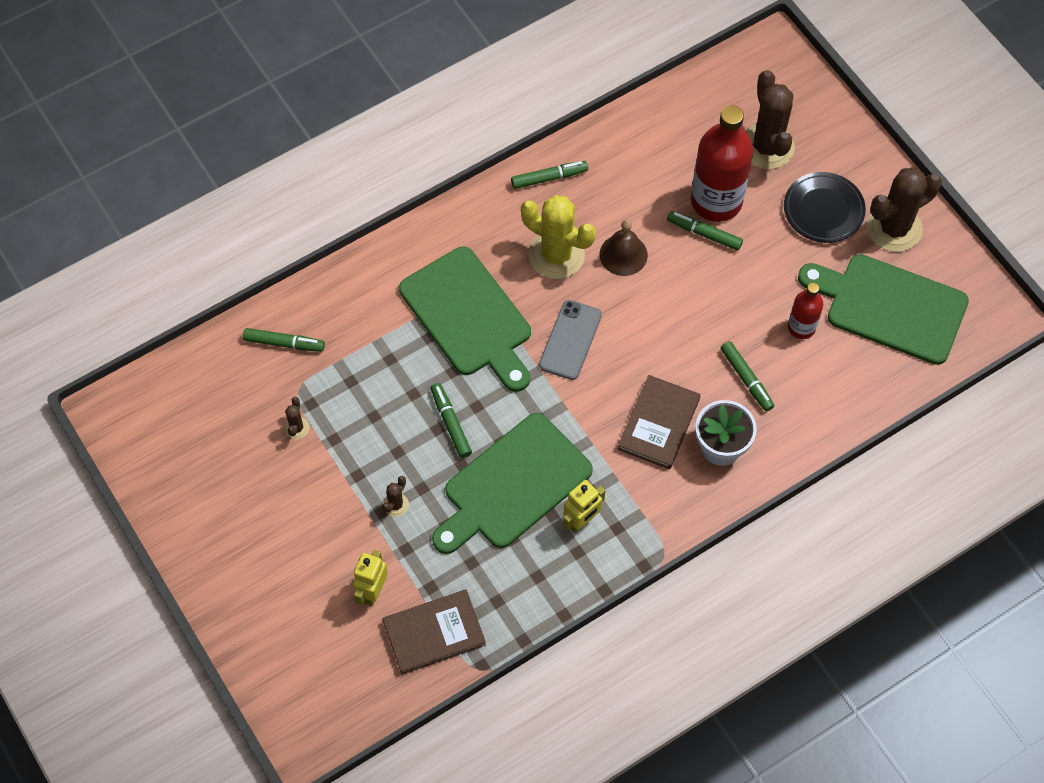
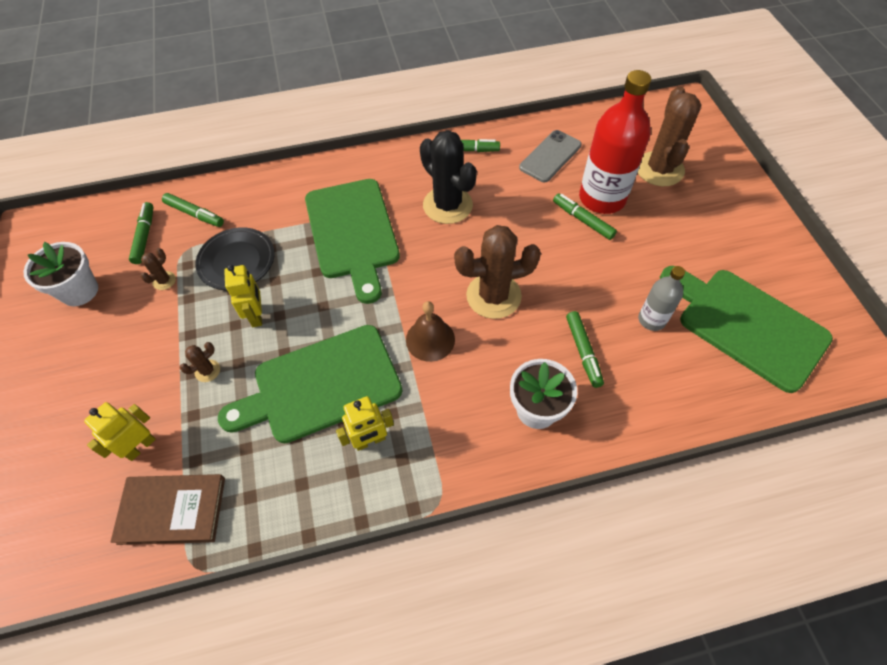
camera: 20 degrees right, 5 degrees down
green marker [431,383,472,458] -> green marker moved to [129,202,153,264]
yellow cactus [521,195,596,279] -> black cactus [420,130,477,224]
grey phone [539,300,602,380] -> grey phone moved to [519,130,582,182]
brown bell [600,220,648,276] -> brown bell moved to [406,301,455,362]
brown book [618,375,701,469] -> none
black plate [784,172,866,243] -> black plate moved to [195,227,274,290]
red bottle [788,283,823,339] -> grey bottle [638,266,685,331]
brown cactus [867,167,942,252] -> brown cactus moved to [454,225,541,319]
none -> white flower pot [24,242,98,306]
none -> yellow robot [224,265,262,327]

